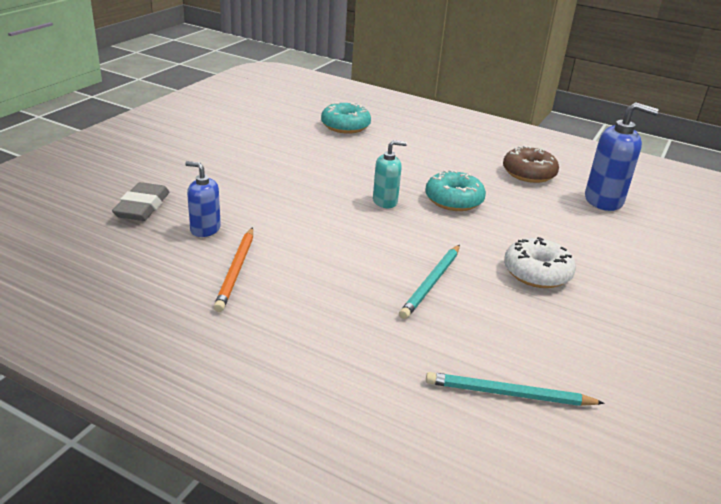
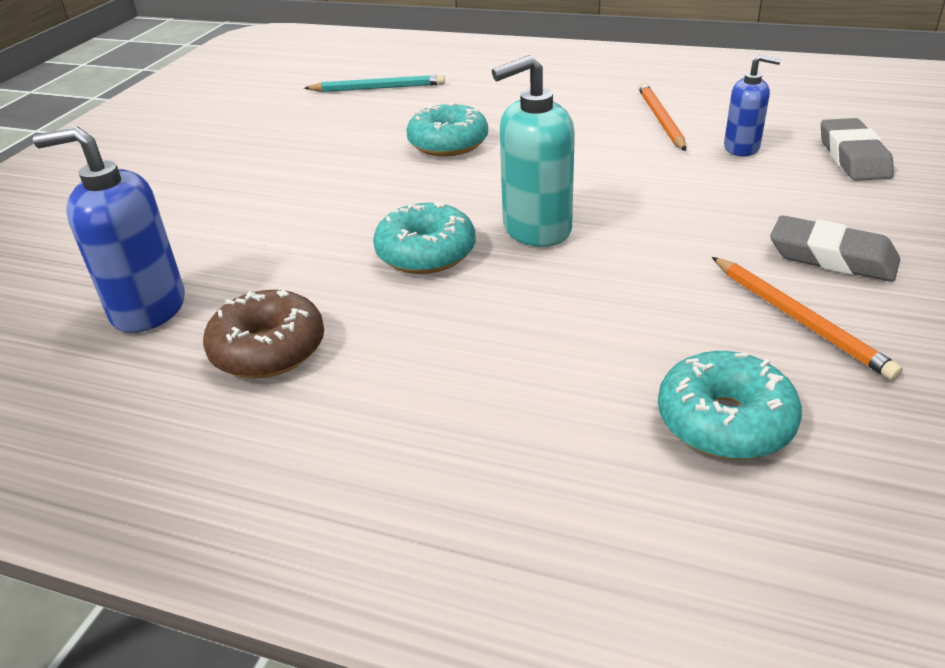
camera: 175 degrees right, 5 degrees up
turquoise soap dispenser [373,140,407,208] -> turquoise soap dispenser [492,55,575,247], size x1.63
turquoise pencil [399,245,460,319] -> turquoise donut [406,102,488,156]
white donut [504,237,576,288] -> none
none -> orange pencil [712,257,903,381]
none -> grey eraser [770,216,900,282]

